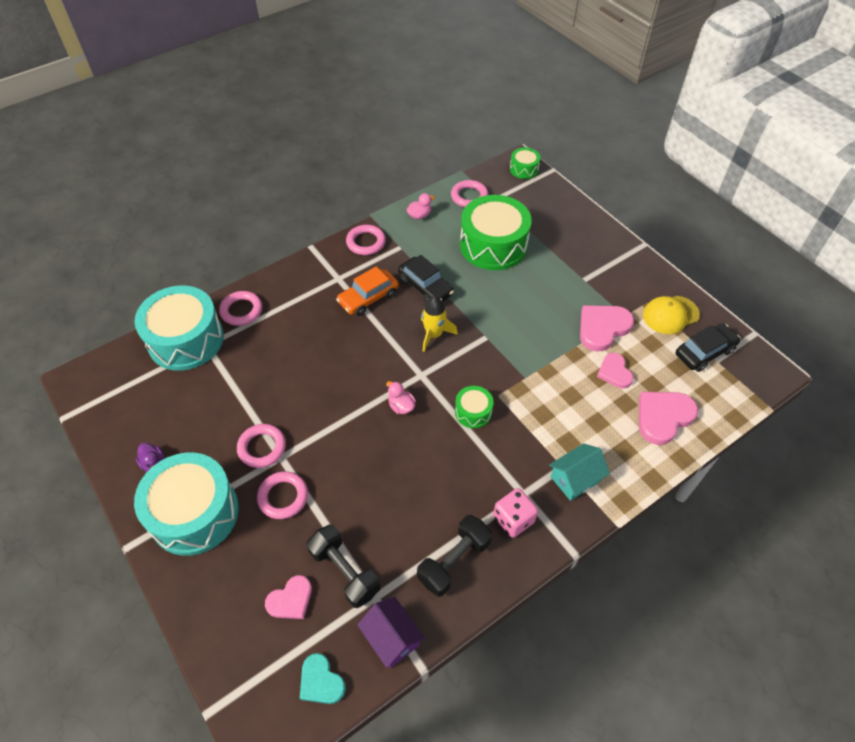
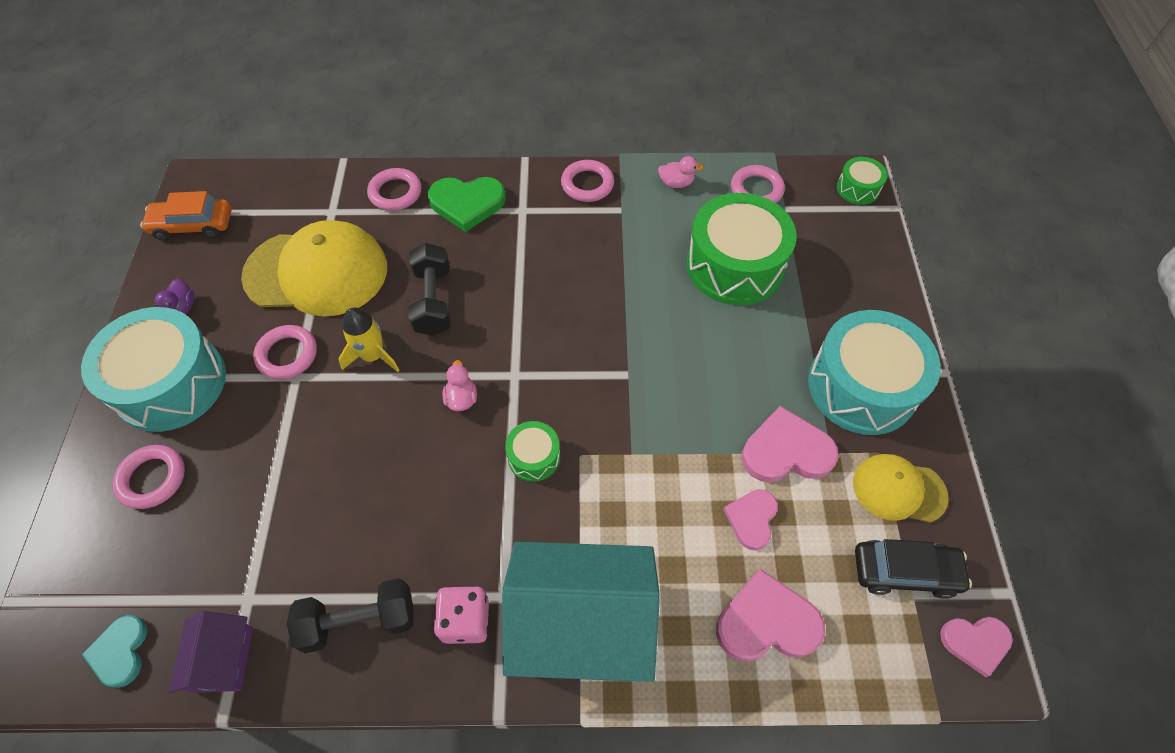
camera: 35 degrees right, 5 degrees up
turquoise drum [134,285,224,371] -> turquoise drum moved to [808,310,941,435]
pink ring [257,471,308,519] -> pink ring moved to [112,445,185,509]
pink heart [265,575,312,619] -> pink heart moved to [940,617,1013,677]
black dumbbell [306,524,380,608] -> black dumbbell moved to [408,243,450,336]
orange car [336,267,399,316] -> orange car moved to [140,191,232,241]
black car [398,255,454,303] -> none
yellow rocket [421,296,458,352] -> yellow rocket moved to [338,308,400,372]
turquoise house [549,443,610,501] -> turquoise house [502,542,660,682], size x2.04
none -> yellow cap [241,220,387,317]
none -> green heart [428,177,506,232]

